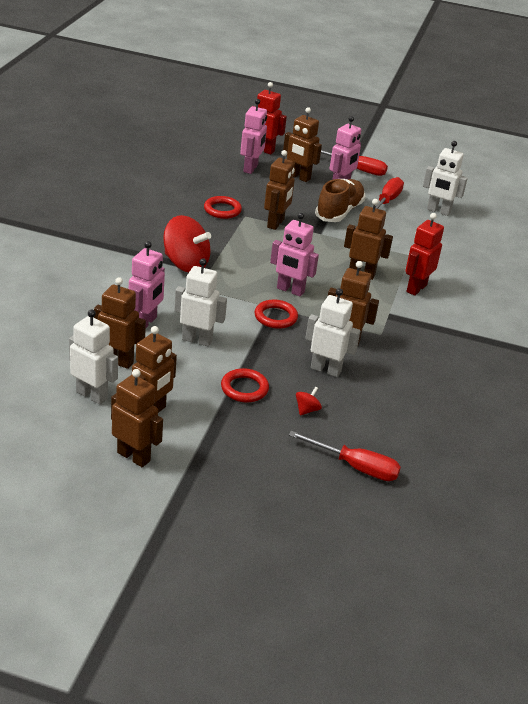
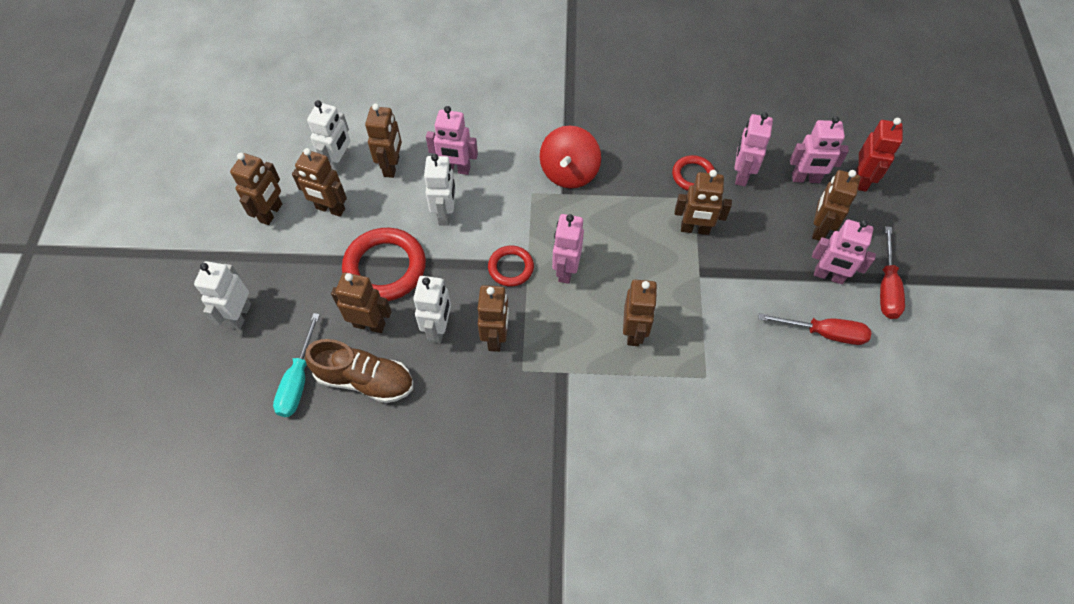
camera: 80 degrees right, 25 degrees up
red ring [221,368,269,402] -> red ring [342,228,426,301], size x1.80
red screwdriver [289,431,401,481] -> turquoise screwdriver [273,313,320,417]
red spinning top [296,387,322,416] -> brown robot [331,272,392,333]
brown shoe [315,179,365,222] -> brown shoe moved to [305,339,413,403]
red robot [405,213,444,296] -> none
white robot [423,141,468,216] -> white robot moved to [194,261,251,330]
none -> pink robot [734,112,773,186]

